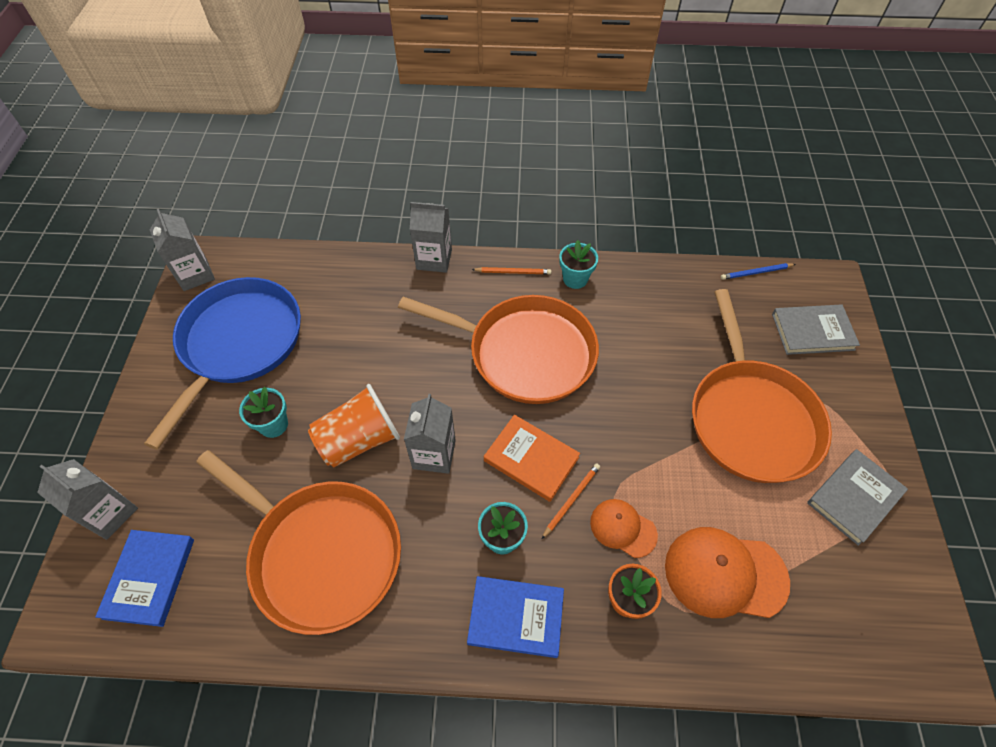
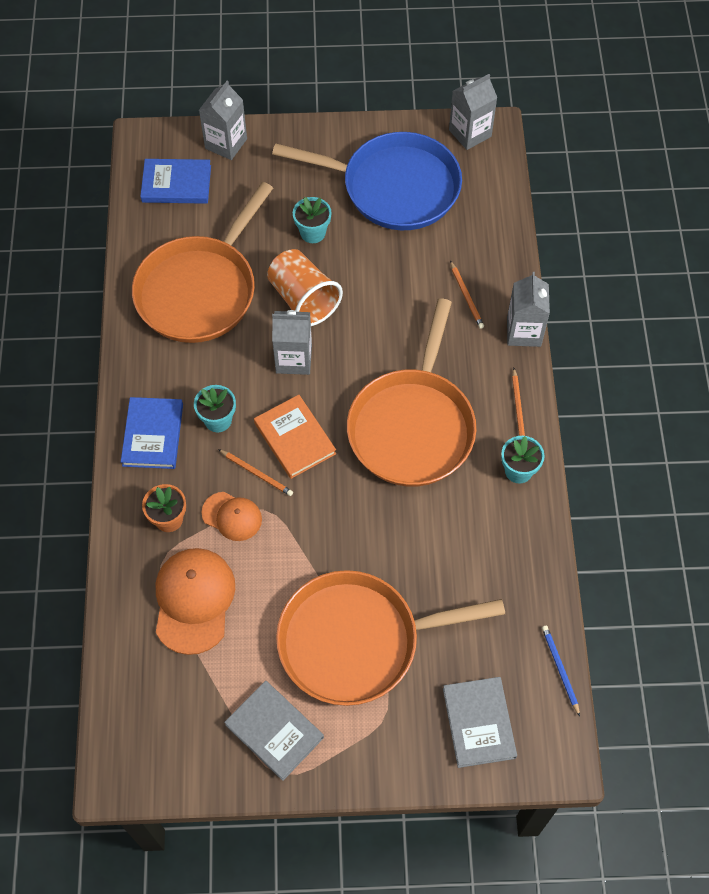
camera: 85 degrees right, 5 degrees up
orange book [484,415,580,502] -> orange book turned 60 degrees counterclockwise [254,395,336,479]
orange cap [590,499,658,558] -> orange cap turned 90 degrees clockwise [201,492,262,541]
none -> orange pencil [450,261,484,329]

